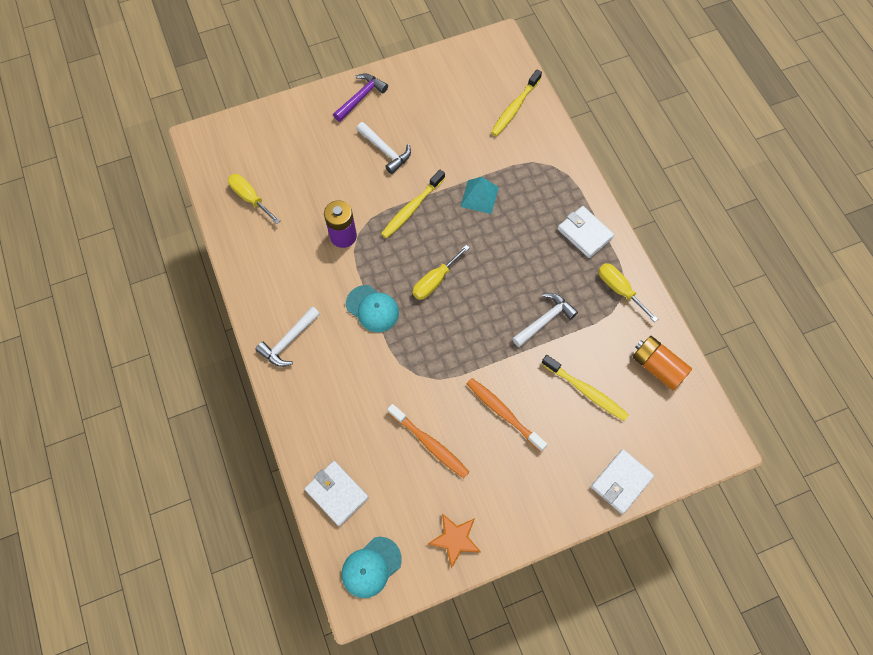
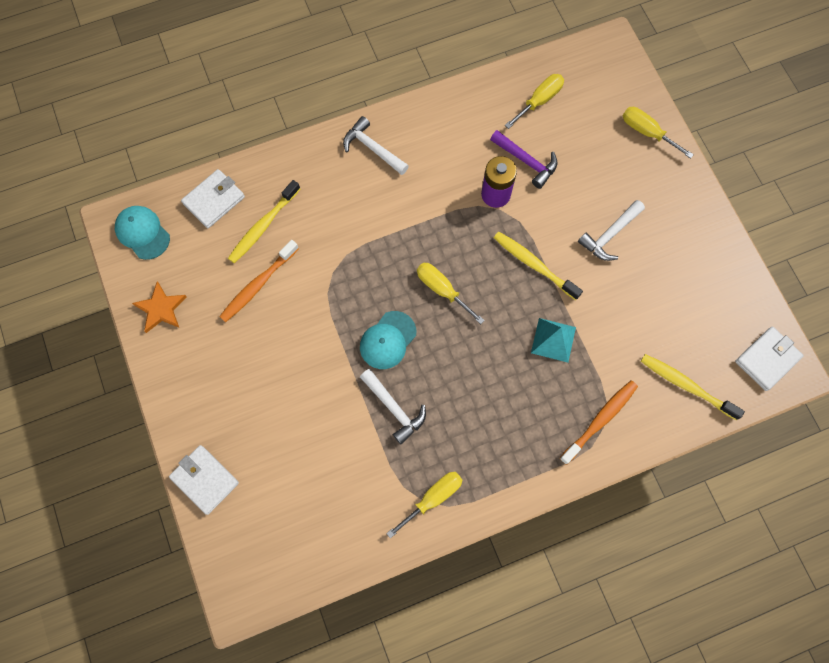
camera: 90 degrees right, 5 degrees up
purple hammer [333,73,388,122] -> purple hammer moved to [490,130,557,189]
turquoise cap [346,285,399,332] -> turquoise cap moved to [360,311,416,369]
orange toothbrush [467,378,547,452] -> orange toothbrush moved to [560,380,638,465]
yellow toothbrush [541,355,629,421] -> yellow toothbrush moved to [228,180,300,263]
white wallet [558,206,615,258] -> white wallet moved to [735,326,804,391]
orange battery [633,336,692,390] -> none
none -> yellow screwdriver [623,107,694,159]

